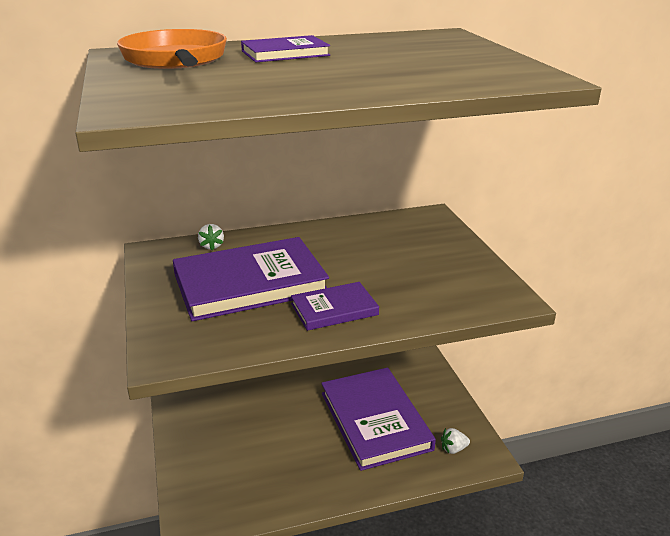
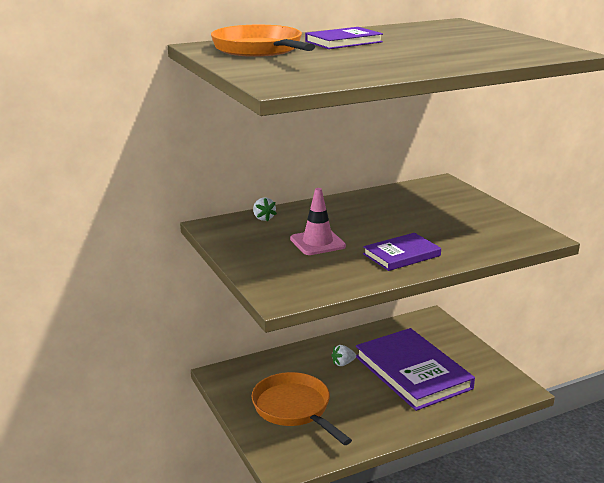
camera: 10 degrees left, 5 degrees down
purple book [173,237,329,321] -> pink traffic cone [290,188,346,255]
white strawberry [441,428,470,454] -> white strawberry moved to [331,345,356,366]
none -> orange pan [252,372,352,445]

